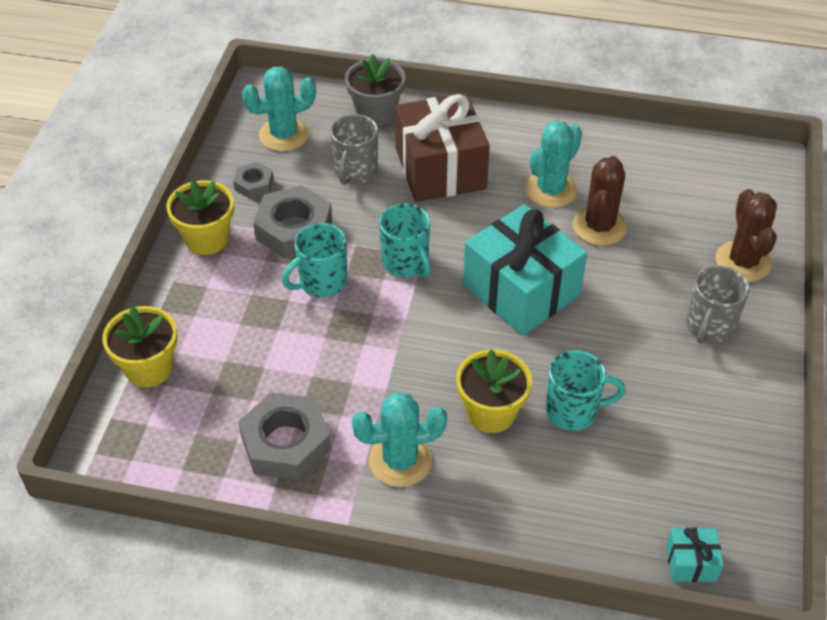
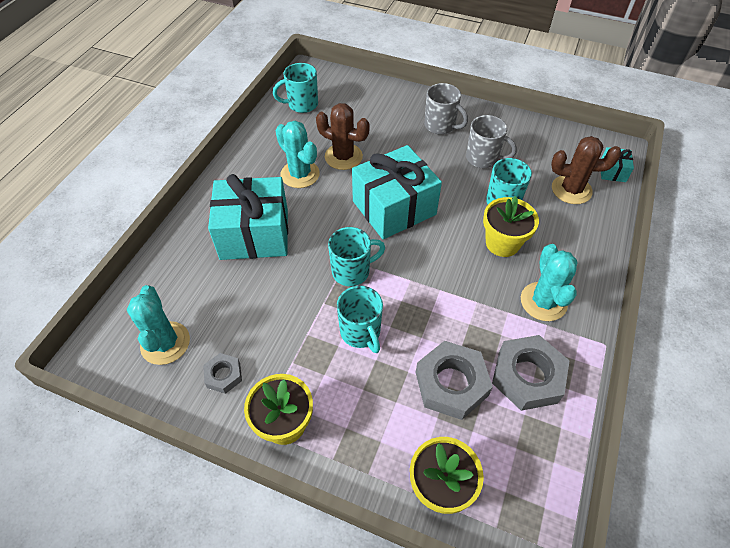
camera: 80 degrees left, 5 degrees up
grey nut [253,185,332,259] -> grey nut moved to [416,341,493,420]
grey mug [330,114,378,185] -> grey mug moved to [466,115,517,168]
grey flower pot [345,54,406,126] -> none
brown gift [395,93,490,202] -> turquoise gift [208,174,288,260]
brown cactus [715,189,777,282] -> brown cactus moved to [551,136,621,204]
none -> turquoise mug [273,63,318,113]

